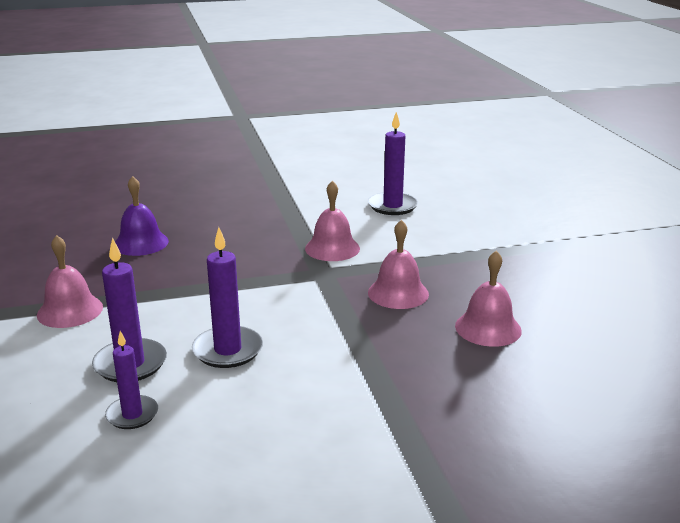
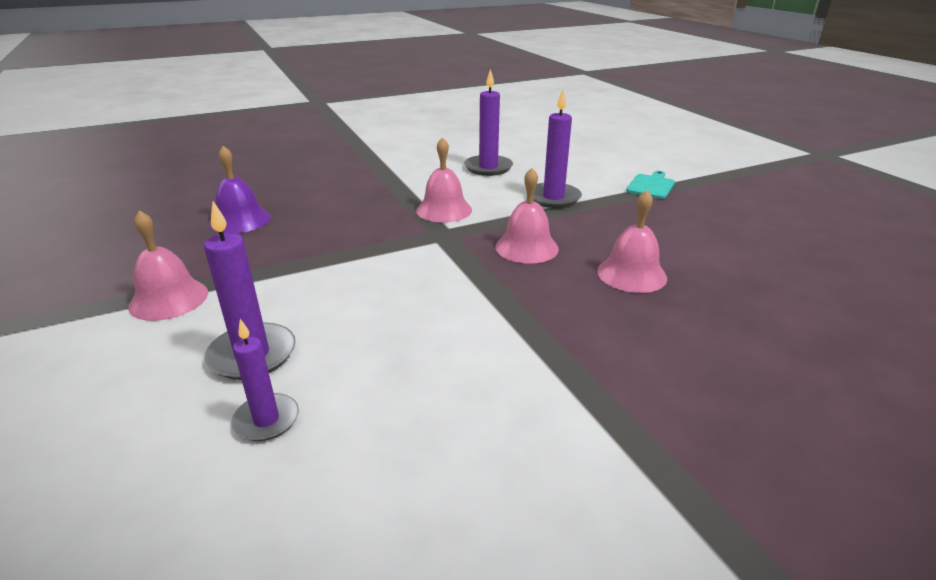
camera: 10 degrees left, 5 degrees up
purple candle [192,227,263,368] -> purple candle moved to [526,90,582,208]
none -> turquoise cutting board [626,171,675,199]

